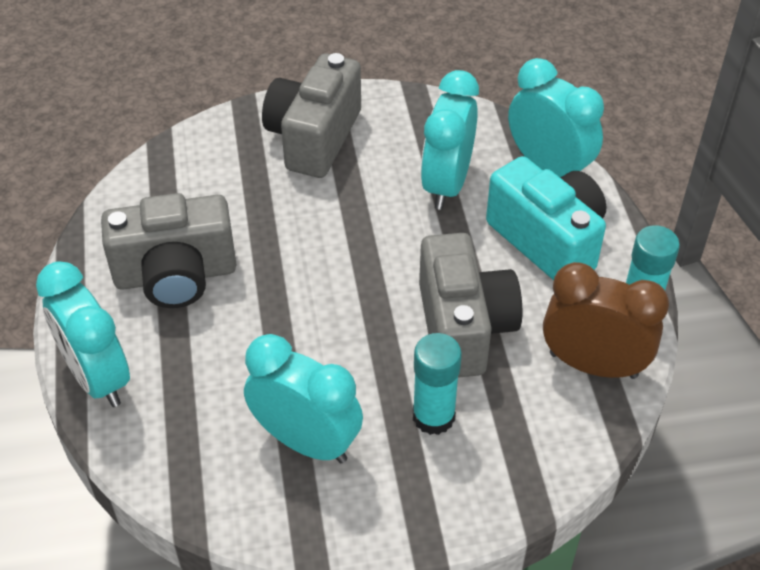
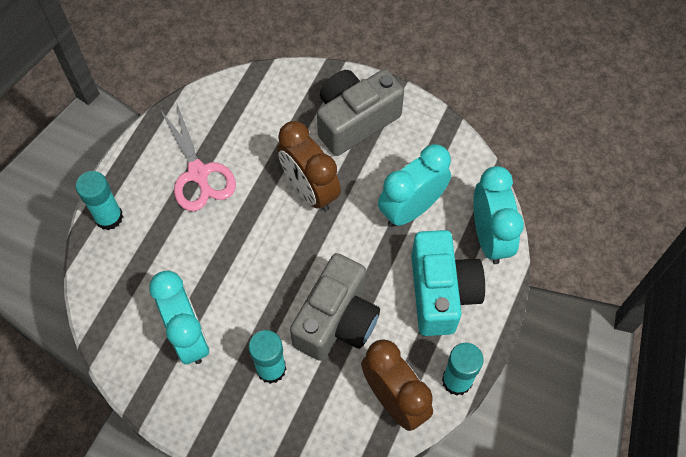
camera: 35 degrees right, 15 degrees up
turquoise clock [36,261,130,407] -> turquoise glue stick [76,171,123,230]
grey camera [101,193,237,308] -> pink scissors [160,102,236,211]
none -> brown clock [277,121,341,211]

